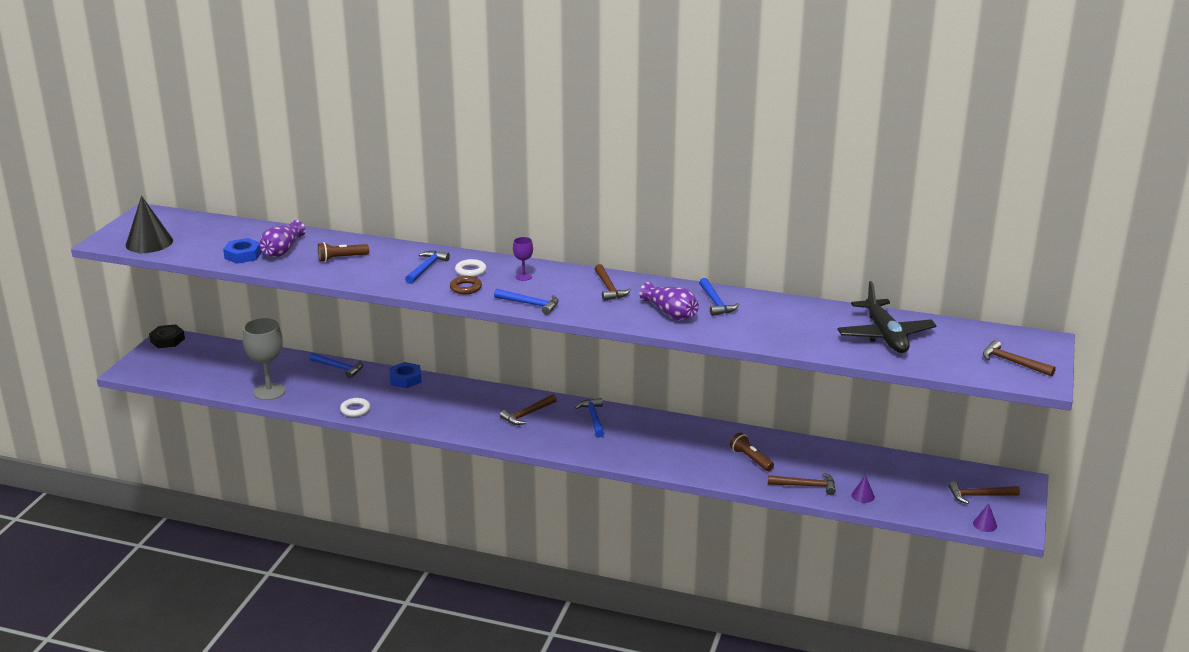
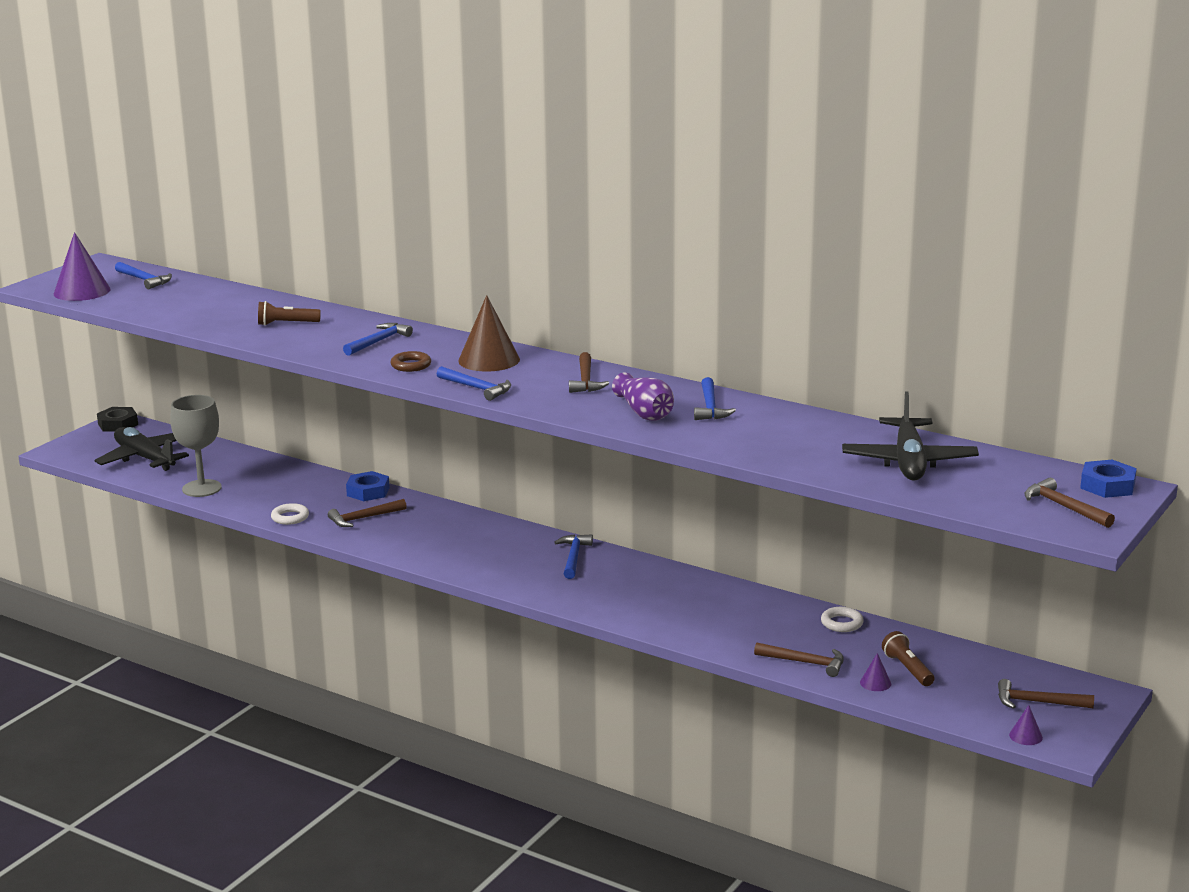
camera: 15 degrees right, 5 degrees down
black cone [126,196,173,253] -> purple cone [54,232,111,301]
blue nut [223,238,262,264] -> blue nut moved to [1080,460,1137,498]
purple vase [260,220,306,257] -> none
blue hammer [310,353,363,378] -> blue hammer moved to [115,262,172,289]
white ring [455,259,486,277] -> white ring moved to [821,607,864,632]
brown hammer [500,394,557,425] -> brown hammer moved to [328,499,407,527]
purple goblet [513,237,533,281] -> brown cone [458,295,520,371]
brown flashlight [730,433,774,471] -> brown flashlight moved to [882,631,935,686]
none -> black plane [94,427,189,471]

